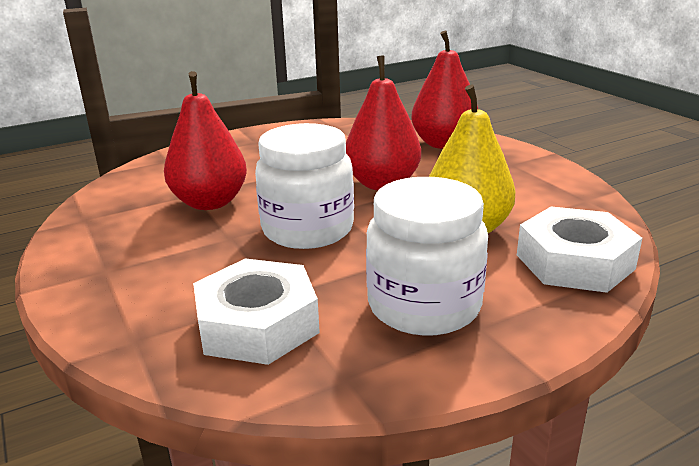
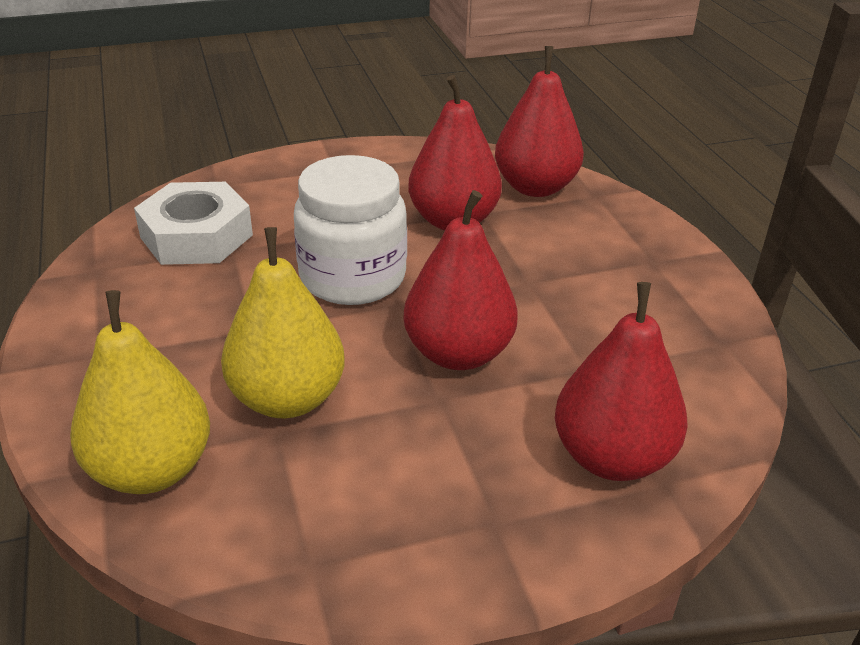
camera: 100 degrees right, 10 degrees up
white jar [366,177,488,336] -> none
white nut [517,207,642,293] -> yellow pear [70,290,210,494]
none -> red pear [495,46,584,197]

